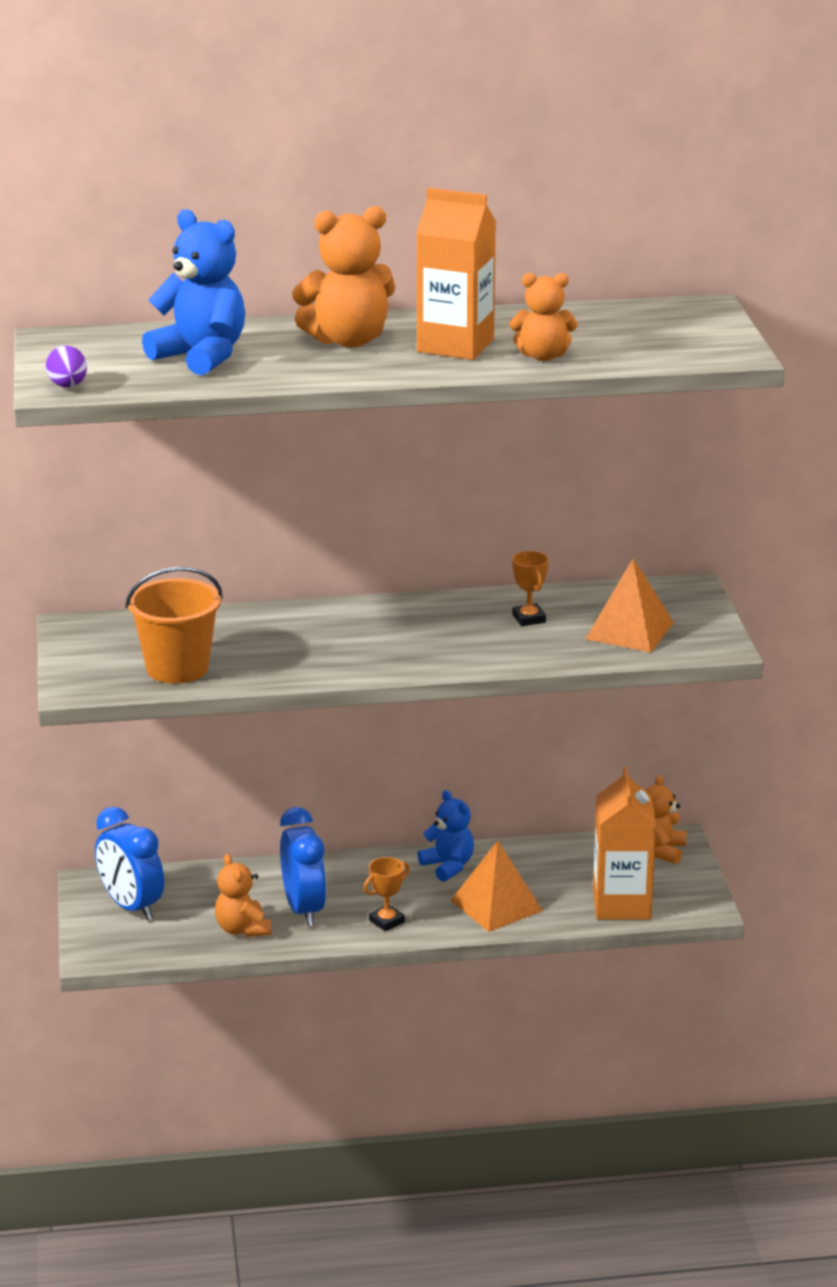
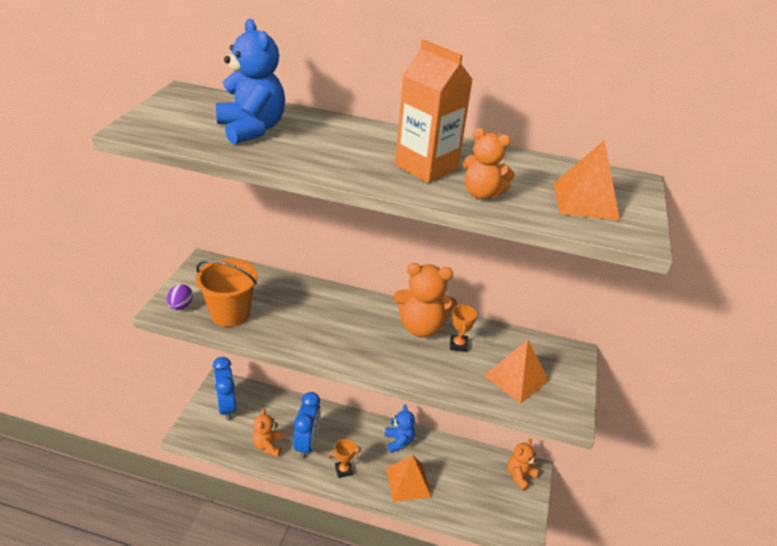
camera: 20 degrees right, 10 degrees up
purple egg [46,346,87,387] -> purple egg moved to [167,284,193,310]
orange teddy bear [292,206,396,348] -> orange teddy bear moved to [394,263,457,338]
orange carton [593,767,656,919] -> none
none -> orange pyramid [554,140,620,221]

